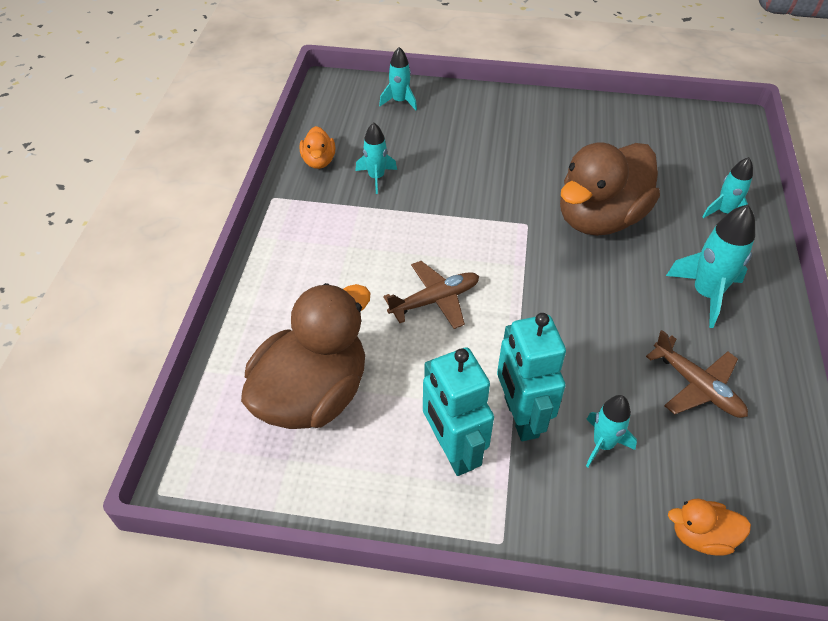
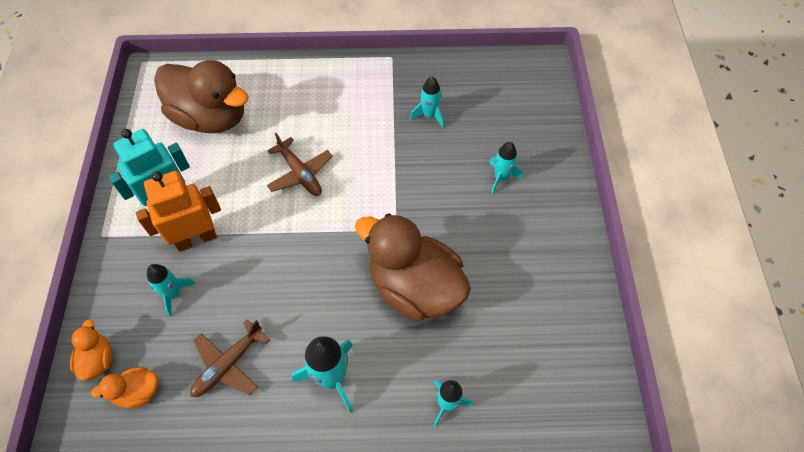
camera: 80 degrees right, 10 degrees up
orange duck [300,126,335,169] -> orange duck moved to [91,367,158,408]
turquoise rocket [379,47,417,110] -> turquoise rocket moved to [489,142,523,194]
turquoise robot [497,313,566,441] -> orange robot [136,171,221,252]

